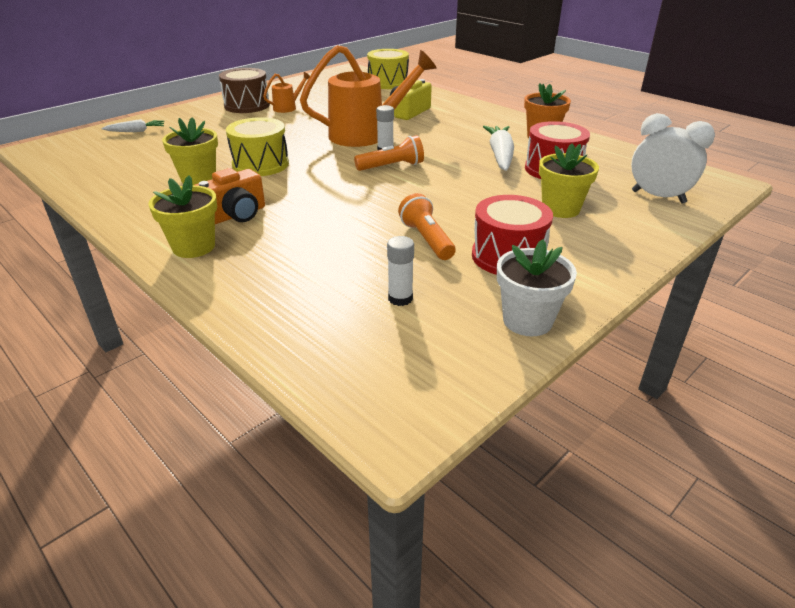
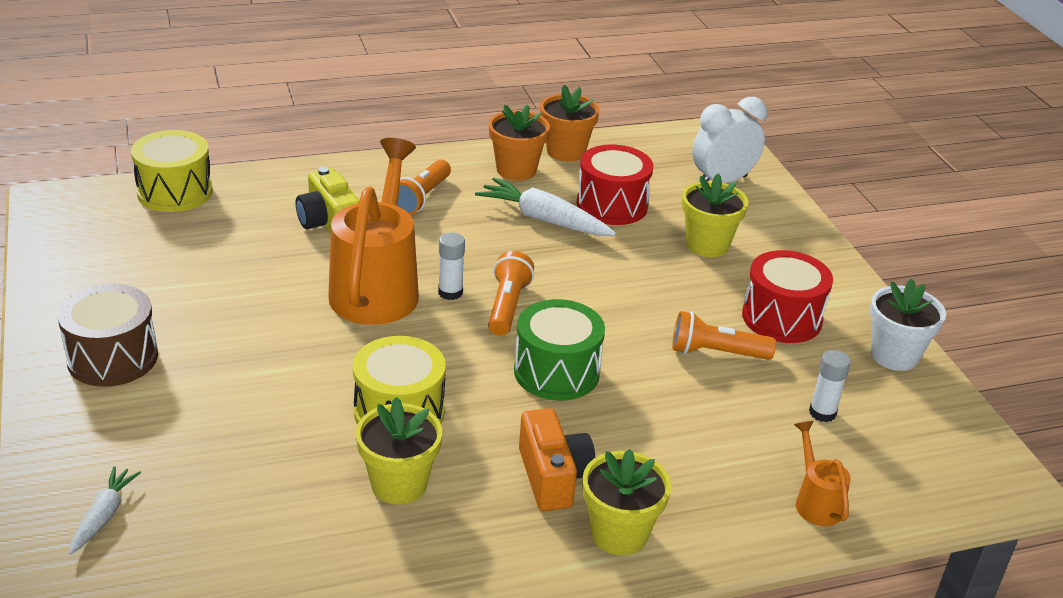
camera: 65 degrees left, 0 degrees up
orange watering can [263,72,310,113] -> orange watering can moved to [794,421,851,526]
none -> orange flashlight [398,160,451,215]
none -> green drum [514,299,605,401]
none -> orange flower pot [540,85,600,162]

